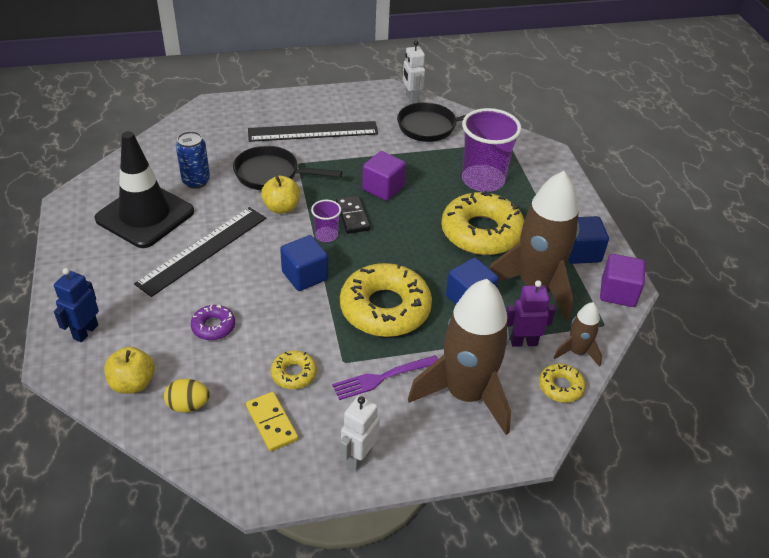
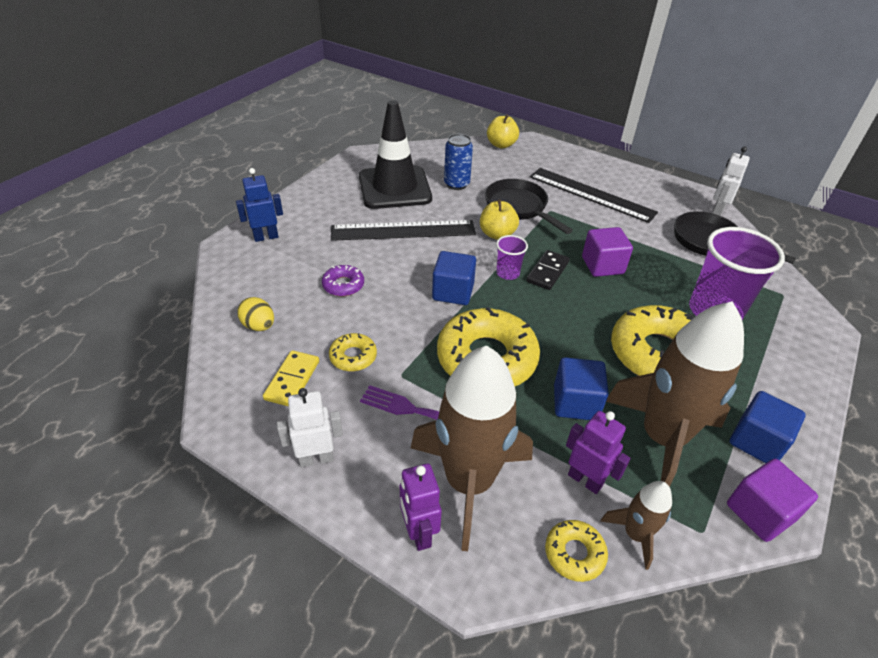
camera: 45 degrees right, 0 degrees up
yellow apple [104,347,155,394] -> yellow apple moved to [487,114,519,149]
none -> purple robot [400,464,442,551]

